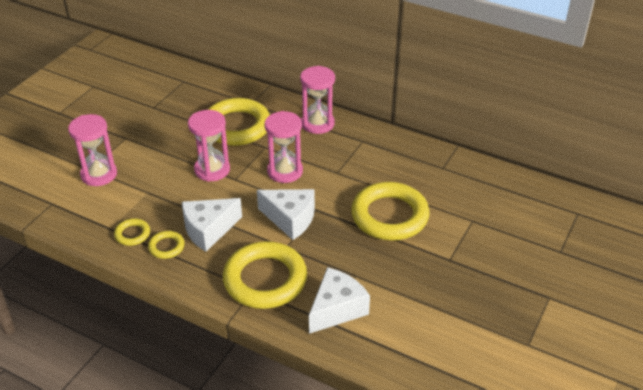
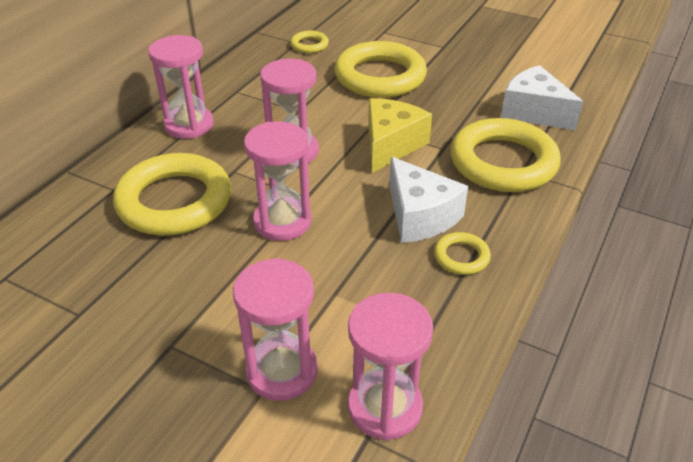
camera: 90 degrees left, 0 degrees up
yellow ring [114,218,150,246] -> yellow ring moved to [290,31,329,53]
white cheese [257,189,315,240] -> yellow cheese [368,98,432,173]
none -> pink hourglass [348,293,433,440]

